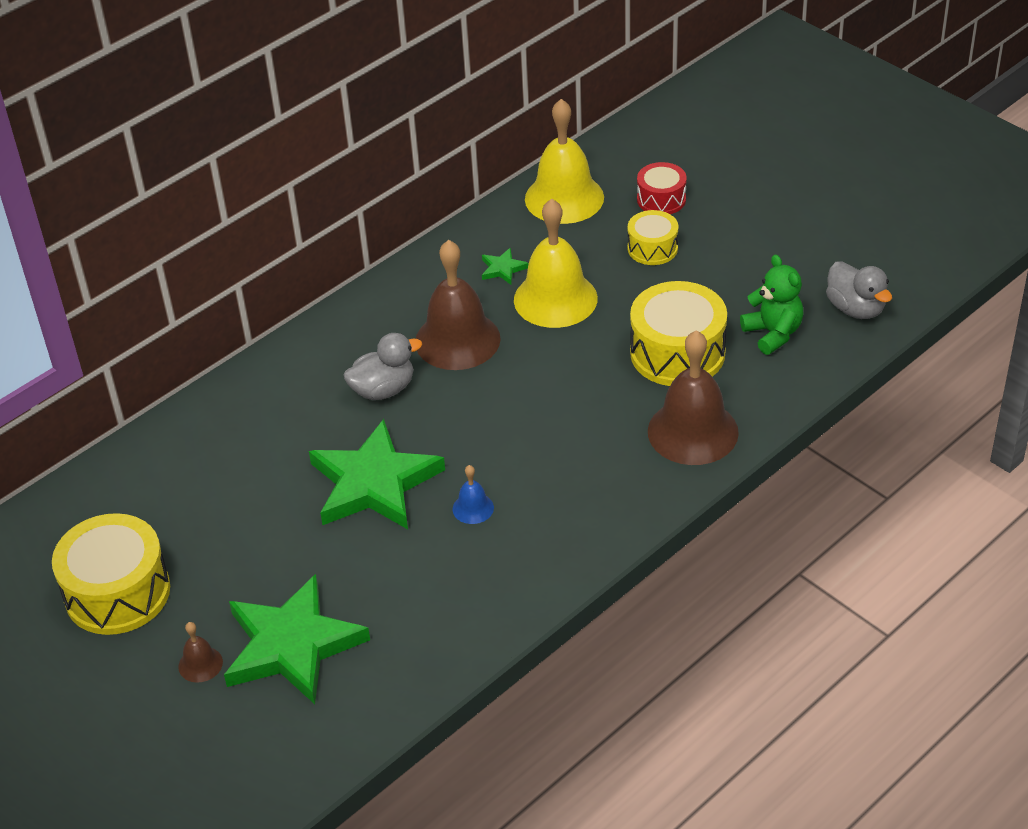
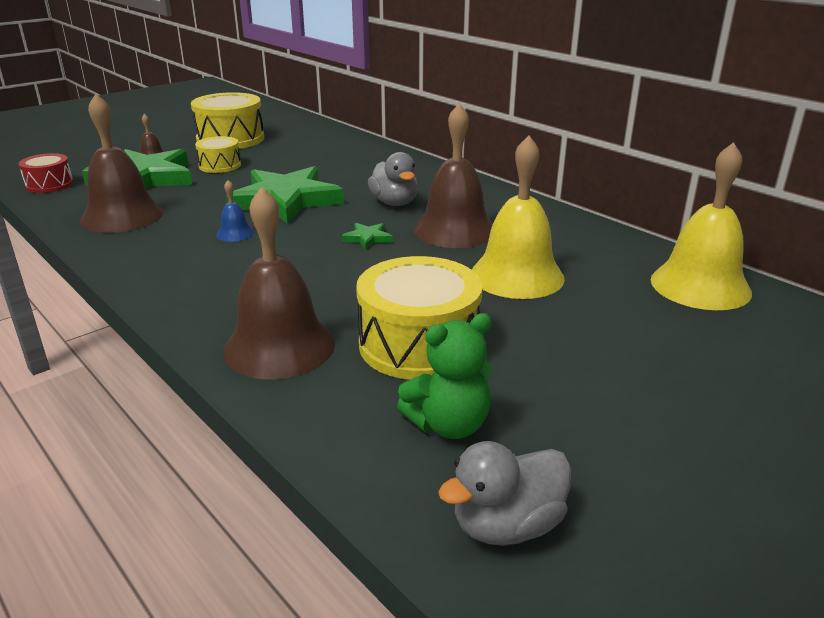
camera: 90 degrees right, 15 degrees down
green star [482,248,529,285] -> green star moved to [342,223,393,250]
yellow drum [628,210,678,265] -> yellow drum moved to [195,136,241,173]
red drum [637,162,687,214] -> red drum moved to [19,153,74,193]
none -> brown bell [80,94,164,233]

